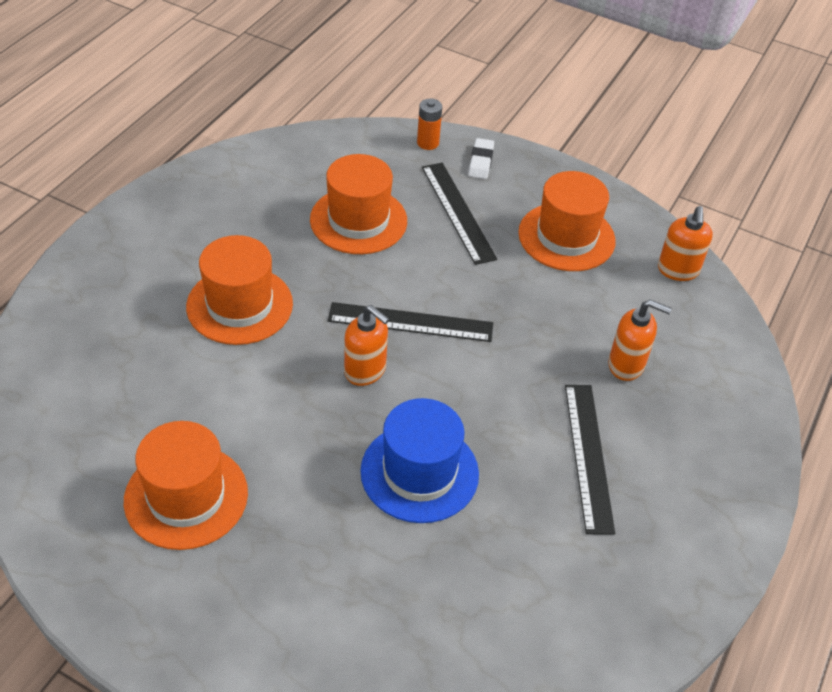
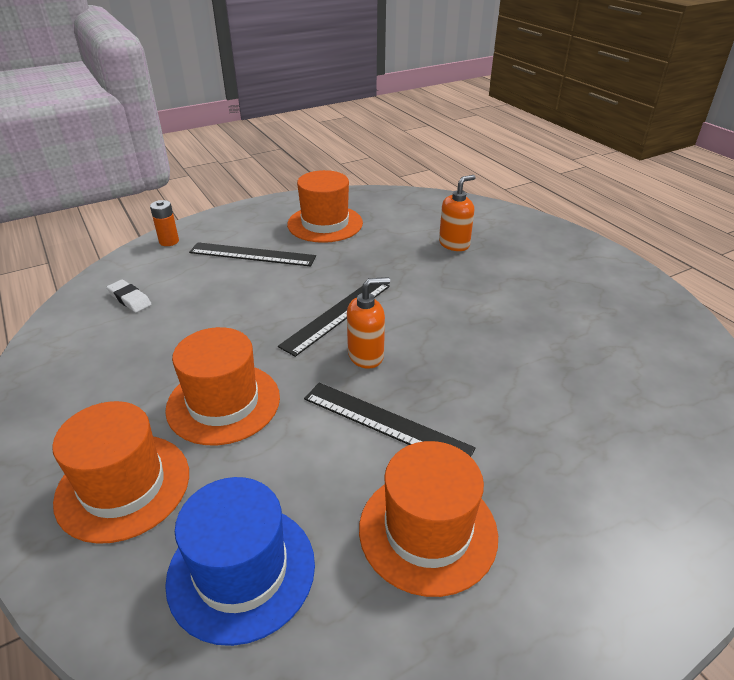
camera: 55 degrees left, 10 degrees down
orange hat [310,154,407,254] -> orange hat moved to [52,401,189,544]
blue hat [360,398,479,523] -> blue hat moved to [165,477,315,646]
white eraser [468,138,494,179] -> white eraser moved to [107,279,152,313]
black ruler [565,385,615,535] -> black ruler moved to [304,383,476,457]
orange soap dispenser [658,206,713,281] -> none

